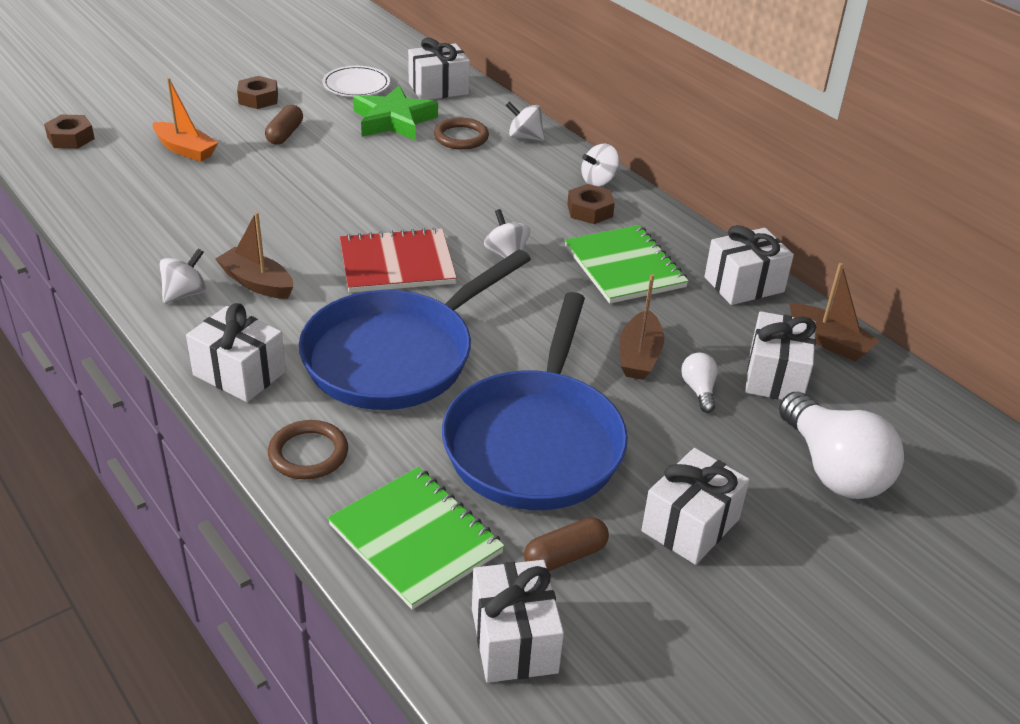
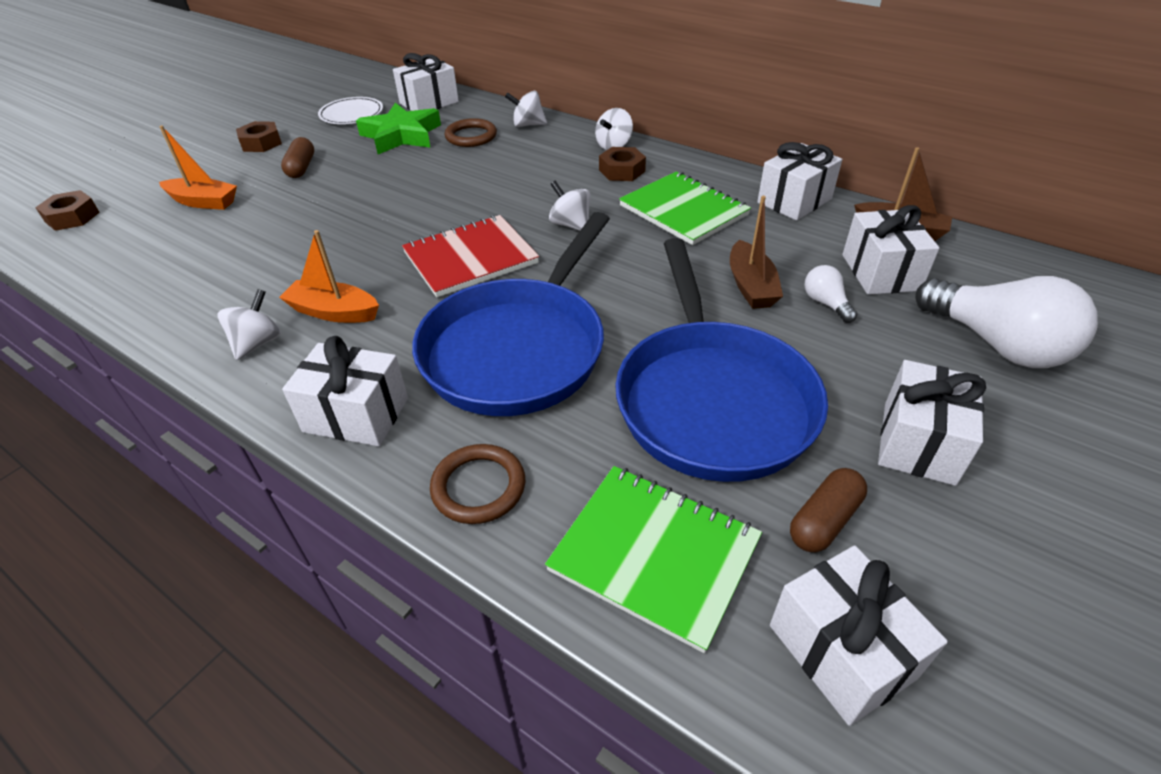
camera: 15 degrees left, 5 degrees up
brown boat [215,212,293,299] -> orange boat [279,230,379,323]

